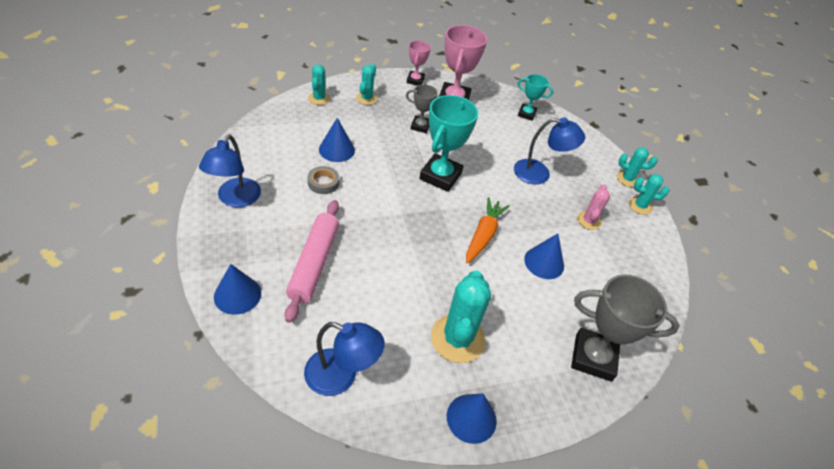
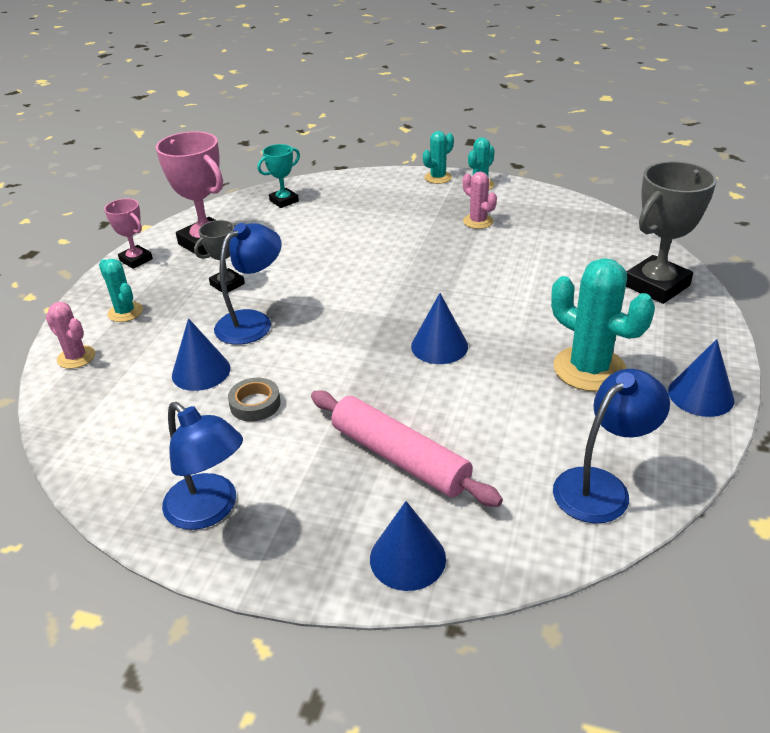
camera: 50 degrees left, 10 degrees down
turquoise cactus [308,65,330,105] -> pink cactus [46,302,95,369]
turquoise trophy [419,95,478,192] -> none
orange carrot [466,197,510,263] -> none
blue lamp [514,118,585,185] -> blue lamp moved to [214,223,282,345]
blue cone [524,233,564,279] -> blue cone moved to [411,293,468,364]

